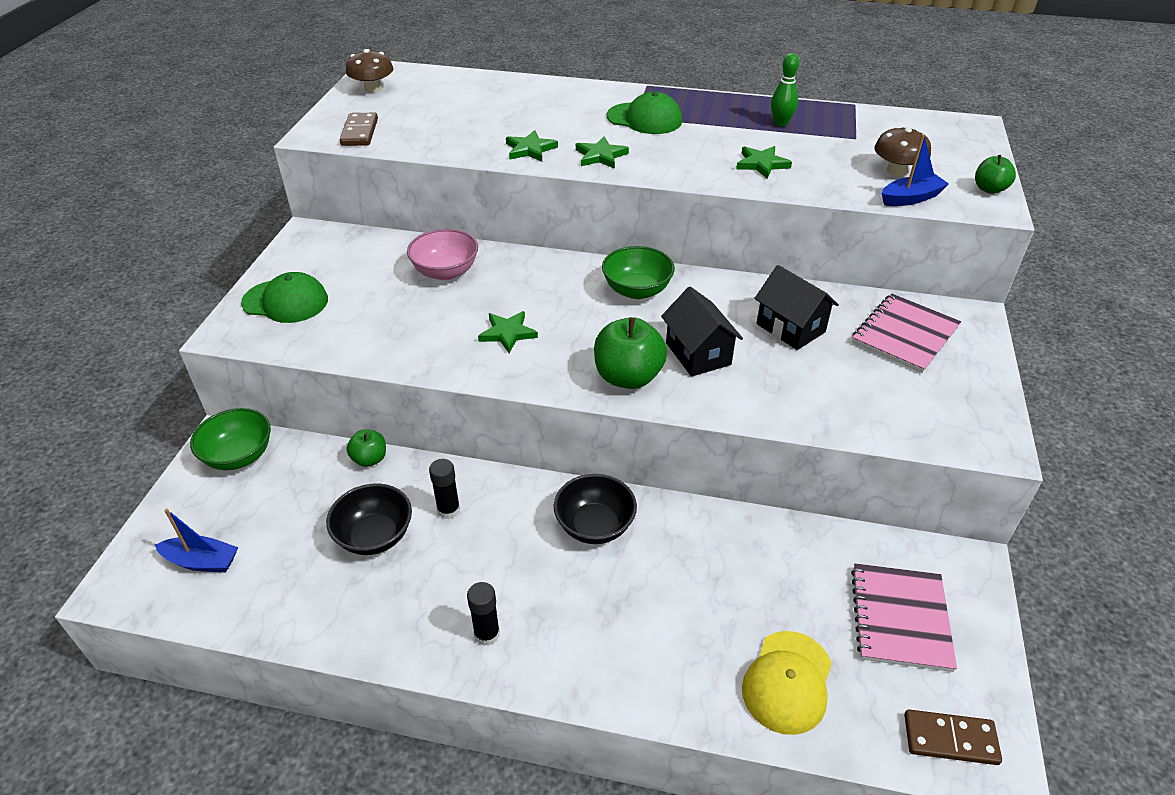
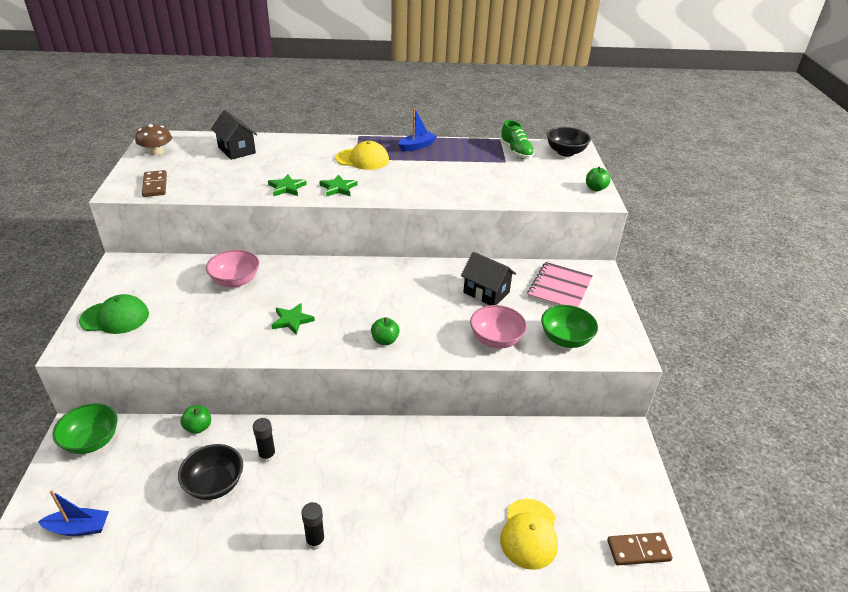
camera: 15 degrees left, 5 degrees down
black bowl [554,474,637,544] -> black bowl moved to [547,127,591,157]
green apple [594,317,667,389] -> green apple [371,317,400,345], size x0.56
green bowl [602,246,675,299] -> green bowl moved to [541,305,598,348]
green cap [607,92,682,134] -> yellow cap [335,141,389,170]
black house [661,287,743,377] -> black house moved to [211,110,257,160]
green star [736,146,792,179] -> none
green bowling pin [771,53,799,127] -> none
pink notebook [851,563,957,672] -> none
brown mushroom [874,126,931,176] -> none
blue boat [882,134,949,206] -> blue boat moved to [398,108,437,151]
none -> pink bowl [470,305,527,348]
none -> green shoe [500,120,535,159]

